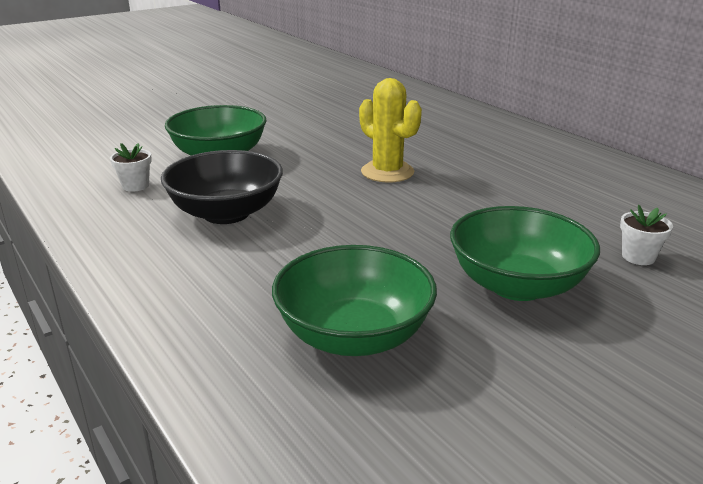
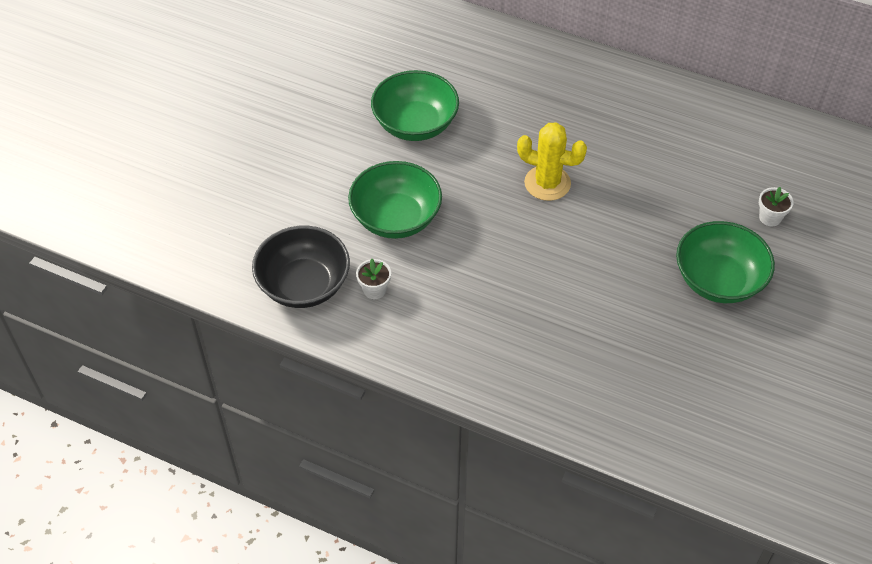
camera: 30 degrees left, 25 degrees up
black bowl [161,150,283,224] -> black bowl moved to [252,226,350,308]
green bowl [272,245,437,356] -> green bowl moved to [371,70,459,141]

